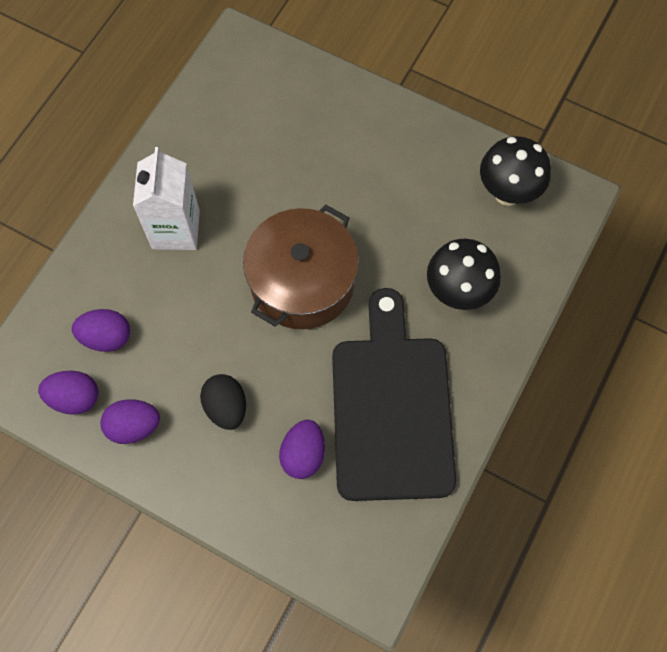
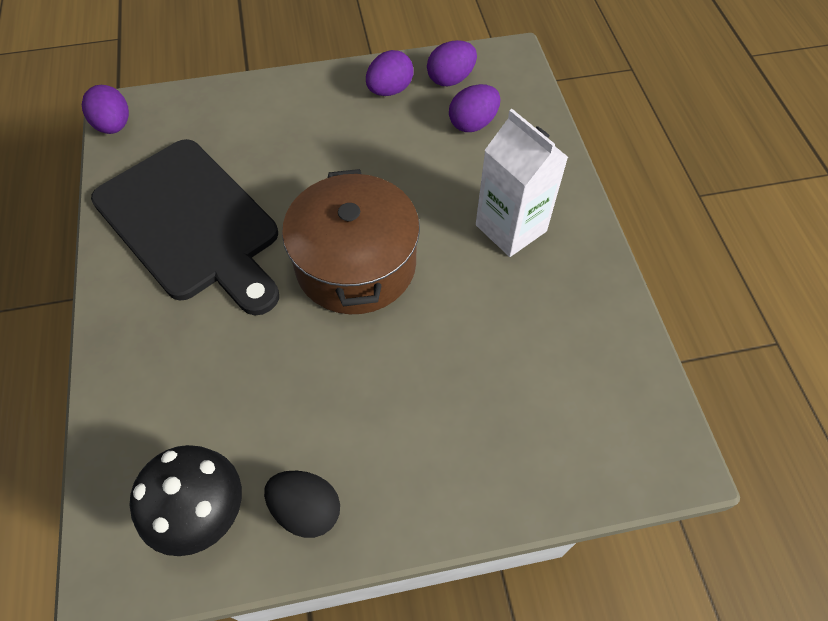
camera: 140 degrees right, 10 degrees down
black egg [200,374,246,430] -> black egg moved to [264,471,340,538]
purple egg [279,420,325,479] -> purple egg moved to [82,85,129,134]
black mushroom [427,239,501,310] -> none

